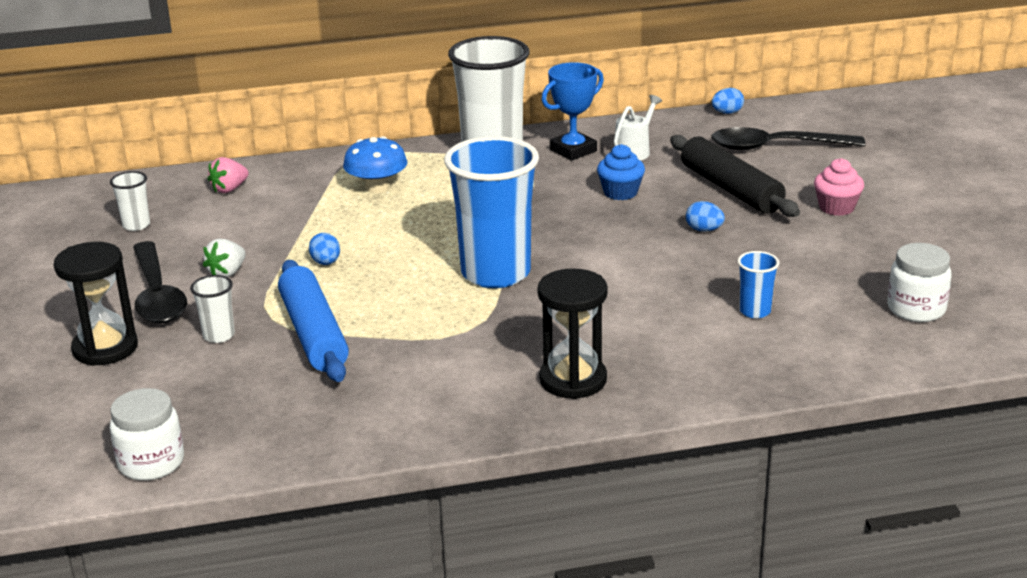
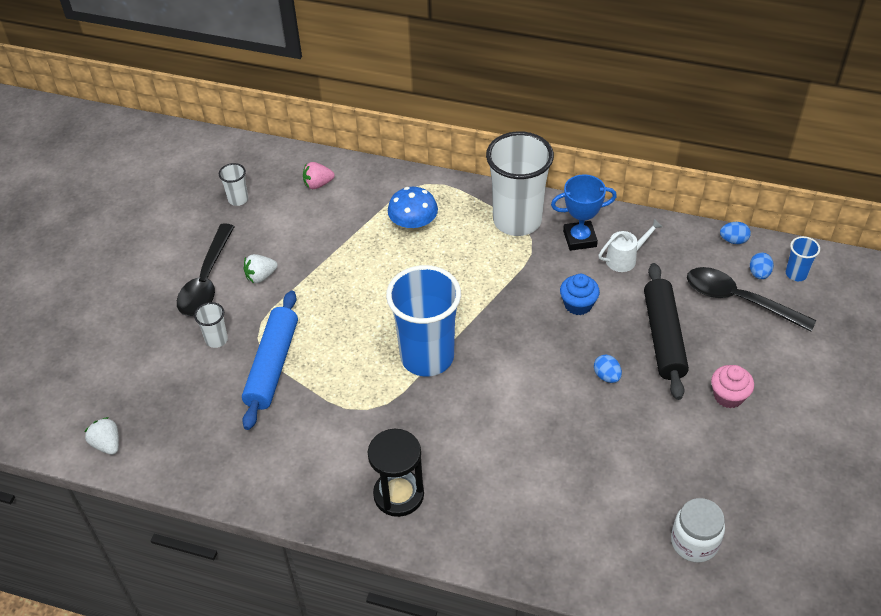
camera: 30 degrees right, 20 degrees up
black hourglass [54,242,138,366] -> none
white jar [110,388,184,481] -> white strawberry [84,417,119,455]
blue egg [309,233,340,265] -> blue egg moved to [750,253,774,279]
blue cup [737,251,779,318] -> blue cup moved to [786,236,820,281]

